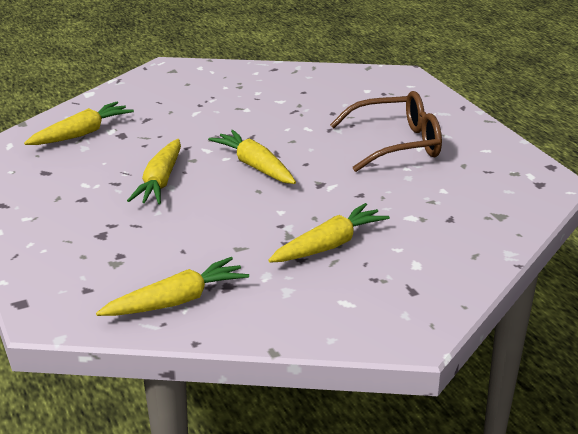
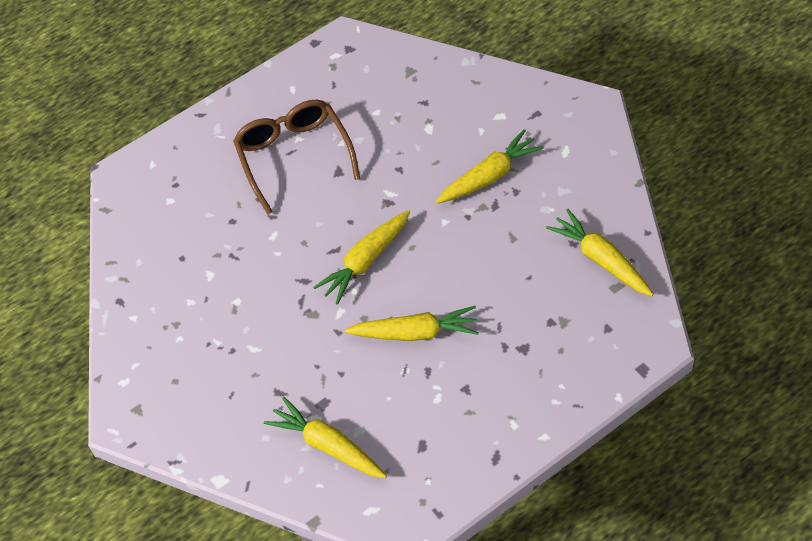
camera: 95 degrees left, 25 degrees up
yellow carrot [268,203,390,263] -> yellow carrot turned 105 degrees clockwise [436,129,544,204]

